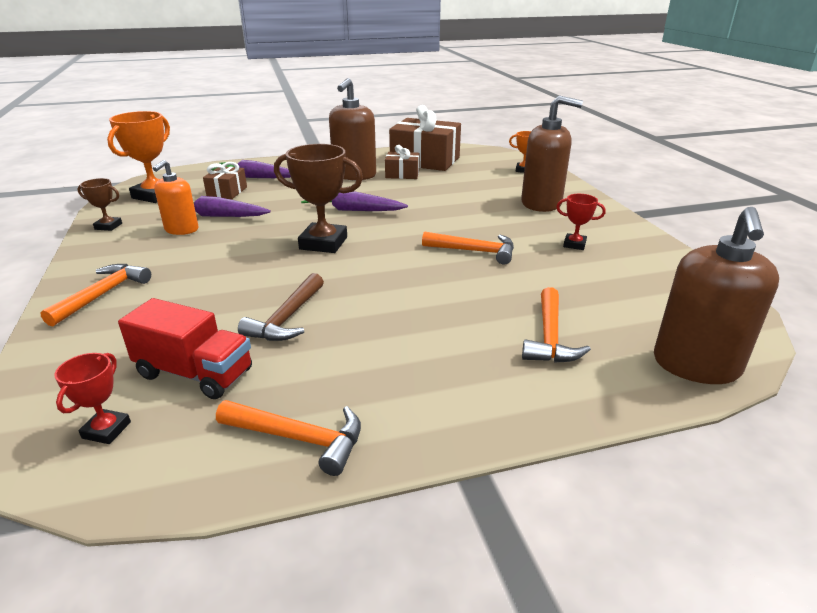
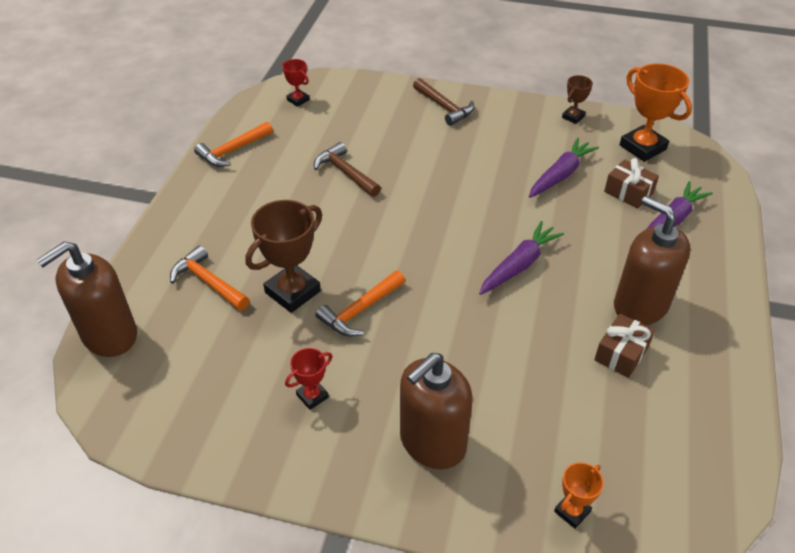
camera: 120 degrees right, 15 degrees up
orange hammer [40,264,151,327] -> brown hammer [413,78,474,126]
red truck [118,298,252,399] -> none
orange soap dispenser [153,160,199,235] -> none
brown trophy [274,144,363,253] -> brown trophy moved to [246,200,322,313]
brown gift [389,105,461,171] -> none
brown soap dispenser [654,207,779,384] -> brown soap dispenser turned 90 degrees counterclockwise [37,241,137,357]

